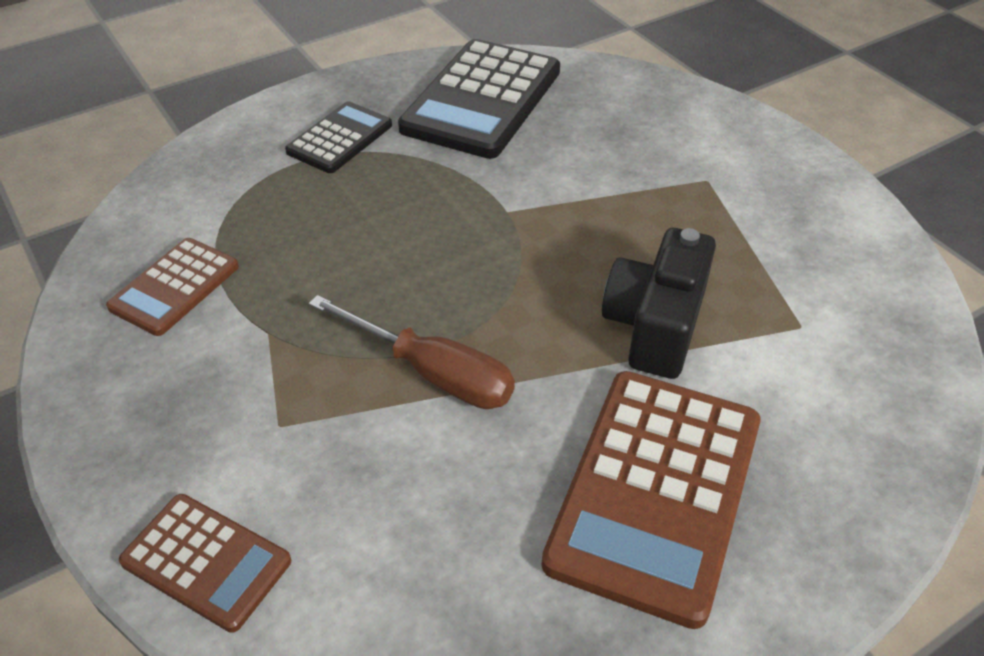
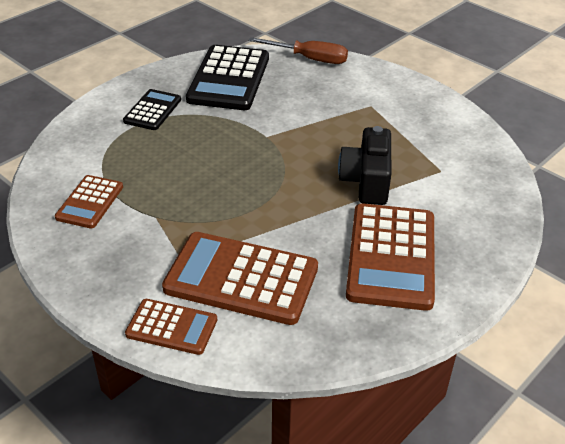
camera: 15 degrees left, 5 degrees down
brown screwdriver [309,295,515,409] -> brown screwdriver moved to [249,37,348,64]
none -> brown calculator [162,232,318,325]

